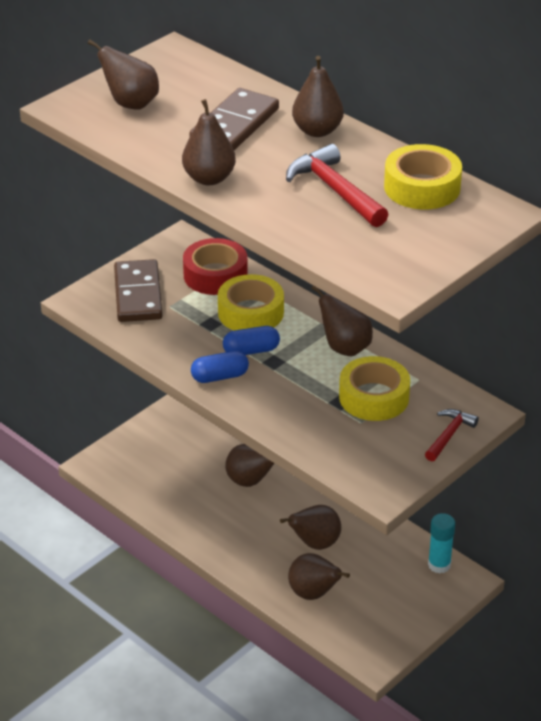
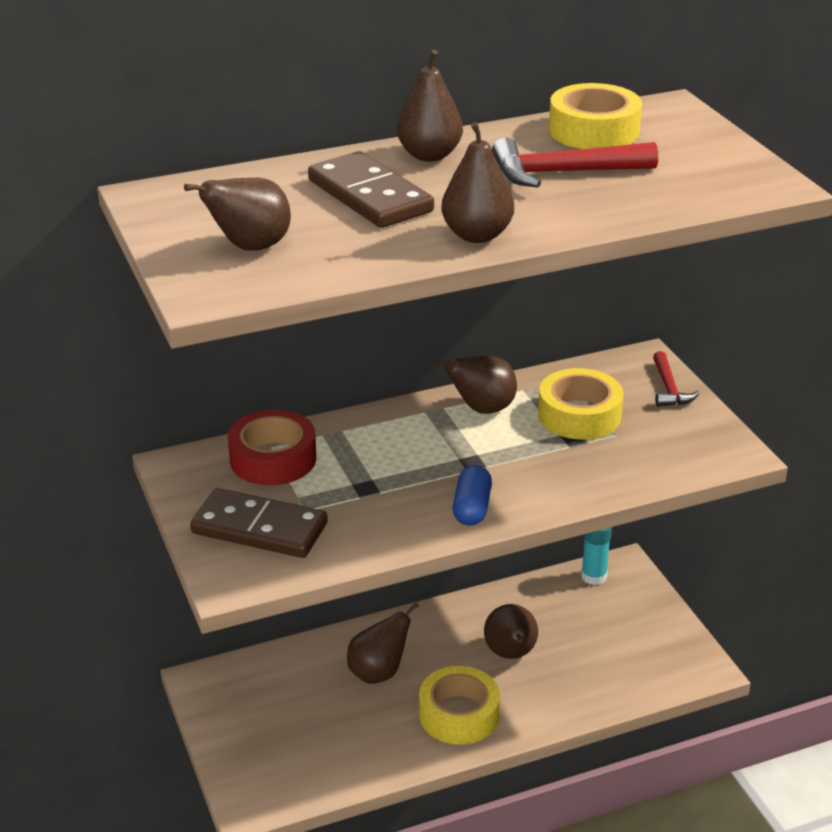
camera: 65 degrees left, 5 degrees down
yellow tape [218,274,284,330] -> yellow tape moved to [419,666,500,745]
blue capsule [223,326,280,355] -> none
brown pear [288,553,350,600] -> none
red hammer [425,409,479,461] -> red hammer turned 150 degrees counterclockwise [653,351,700,407]

